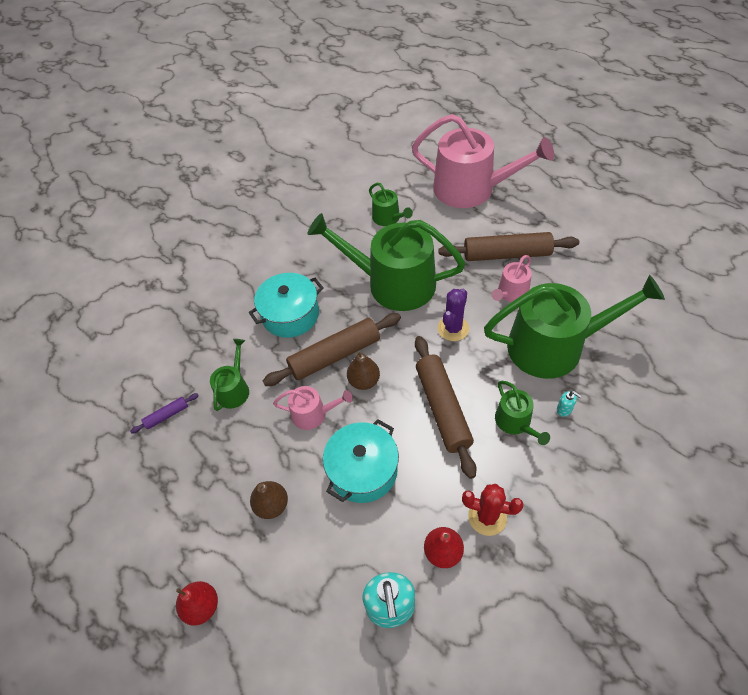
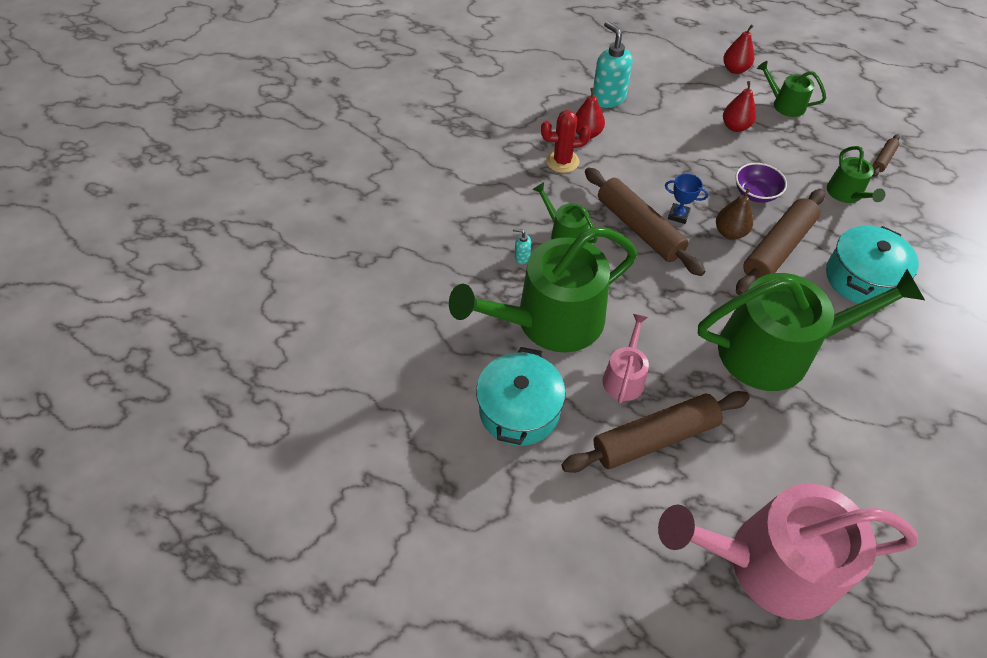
camera: 155 degrees right, 0 degrees up
purple rolling pin [130,393,199,434] -> brown rolling pin [872,134,900,177]
brown pear [250,481,288,519] -> red pear [723,81,756,132]
pink watering can [273,386,353,430] -> purple bowl [735,163,787,203]
turquoise pot [323,419,399,503] -> turquoise pot moved to [476,347,566,446]
green watering can [369,183,413,226] -> green watering can moved to [757,61,826,117]
purple cactus [438,289,469,341] -> none
none -> blue trophy [665,174,708,224]

